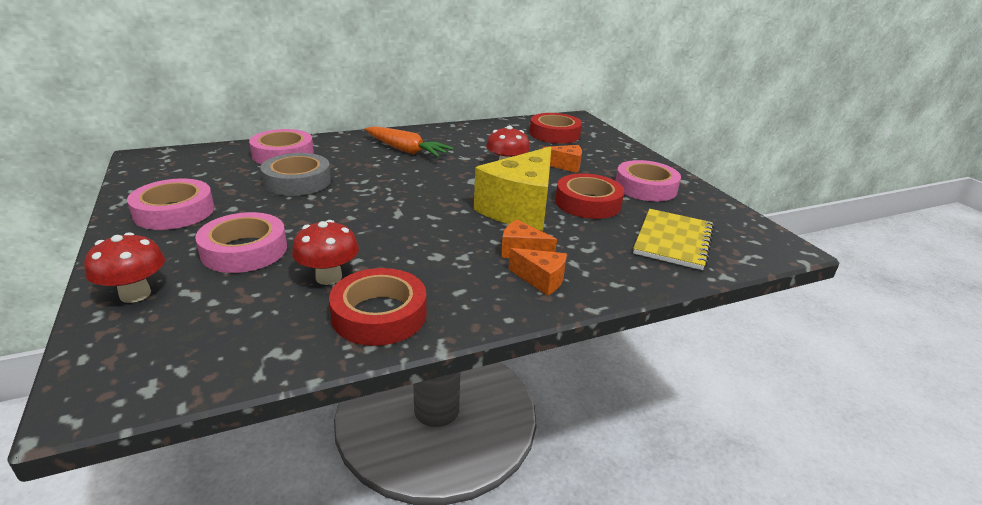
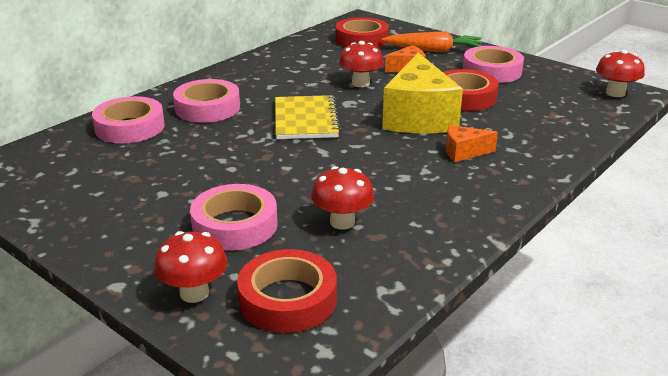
camera: 25 degrees left, 0 degrees up
pink tape [127,178,214,230] -> pink tape moved to [173,79,240,123]
grey tape [260,153,331,196] -> none
red tape [329,268,427,346] -> red tape moved to [237,249,337,333]
orange carrot [365,126,453,157] -> orange carrot moved to [382,31,483,52]
orange cheese [509,248,567,296] -> none
yellow notebook [633,209,714,270] -> yellow notebook moved to [275,95,341,139]
none -> red mushroom [596,50,645,97]

